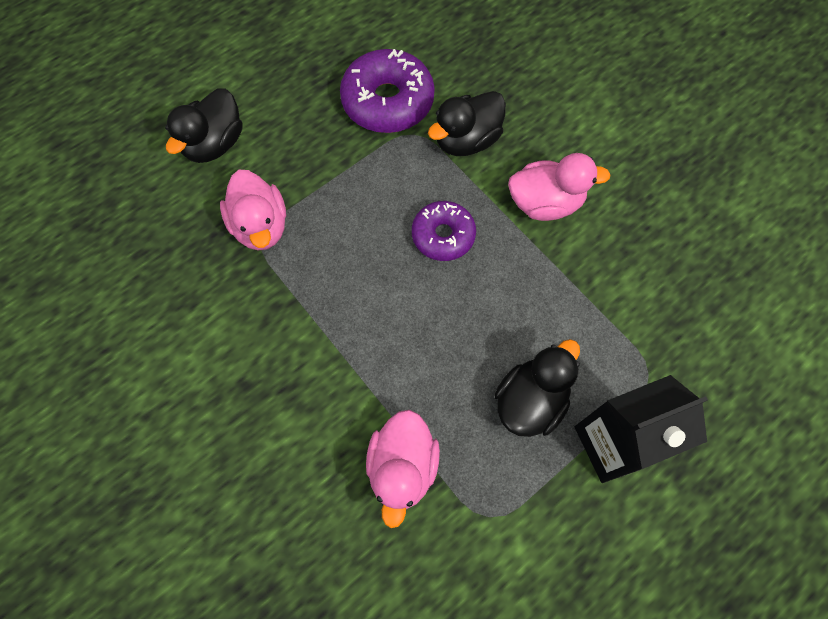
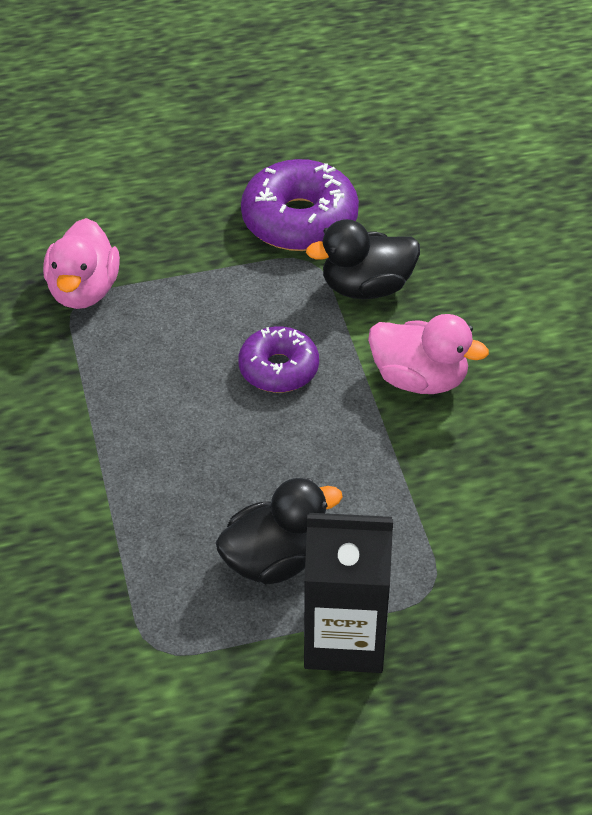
camera: 25 degrees right, 20 degrees down
black duck [165,88,243,163] -> none
pink duck [366,410,440,528] -> none

